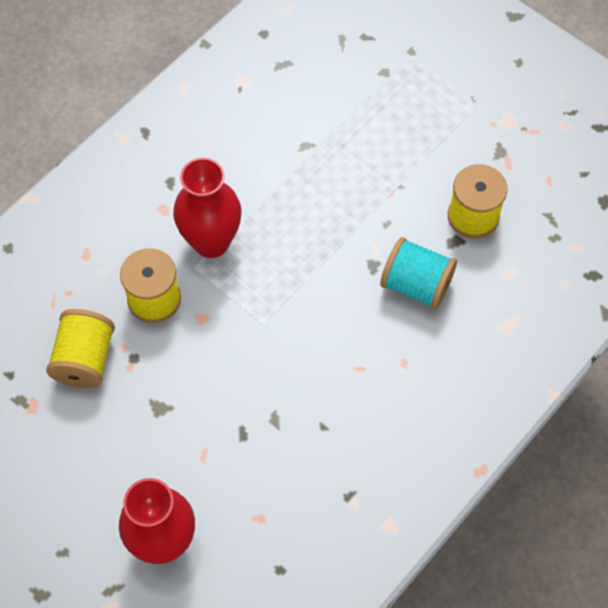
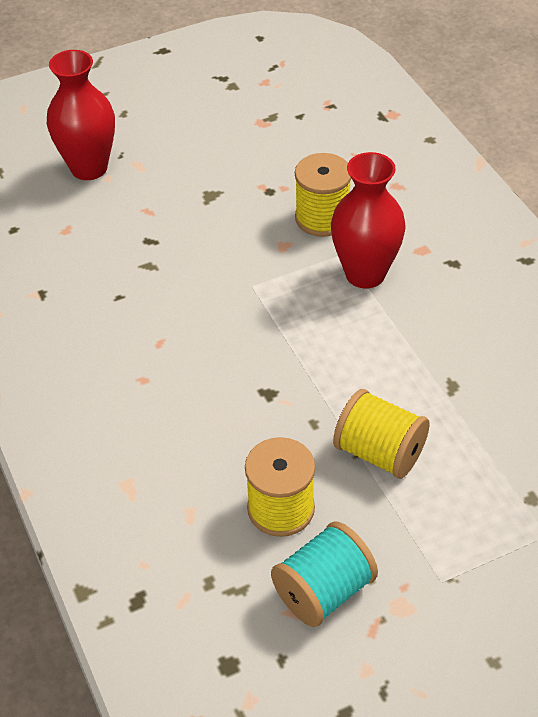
camera: 115 degrees right, 15 degrees down
yellow spool [46,309,115,388] -> yellow spool moved to [333,389,430,479]
turquoise spool [380,237,457,309] -> turquoise spool moved to [271,521,378,627]

